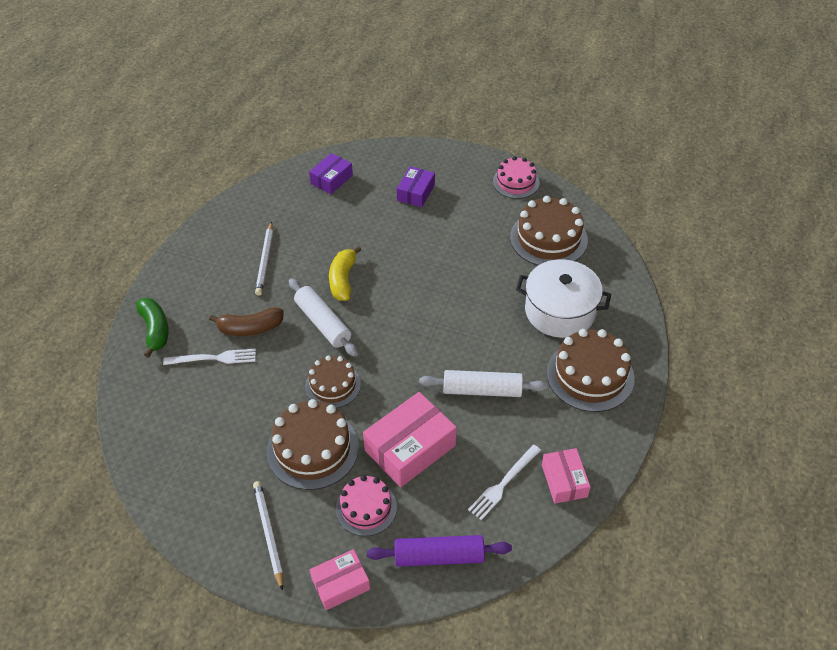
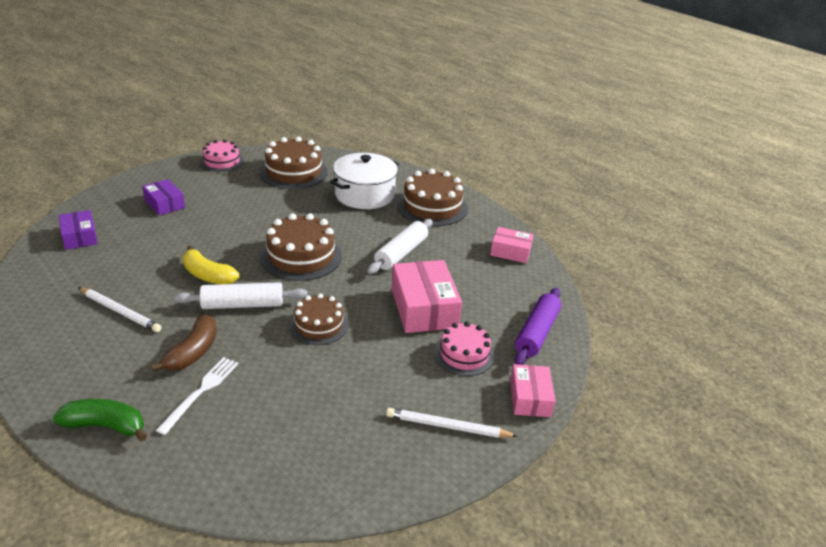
camera: 65 degrees left, 15 degrees down
brown cake [267,399,359,490] -> brown cake moved to [260,213,342,281]
white fork [468,445,541,520] -> none

